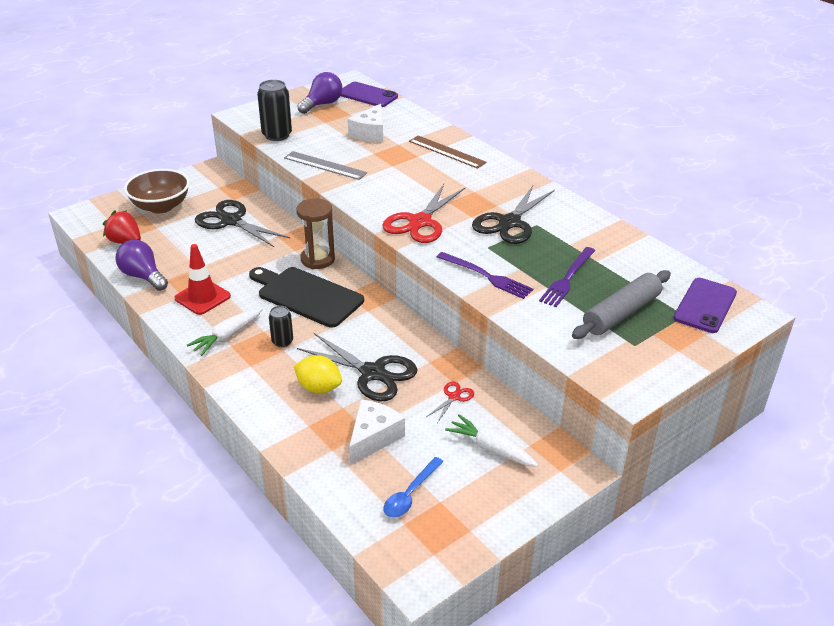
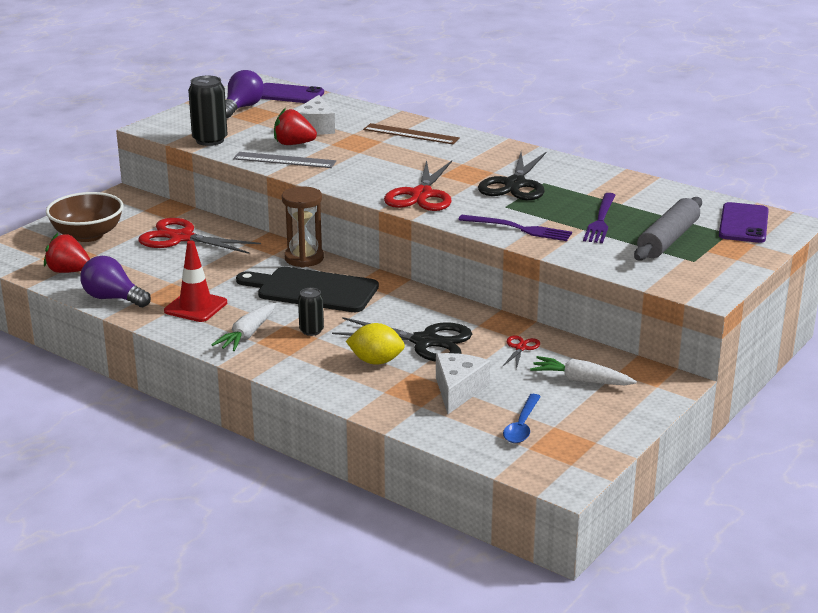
camera: 15 degrees left, 10 degrees down
black scissors [195,200,290,247] -> red scissors [138,218,261,254]
none -> red strawberry [274,108,317,145]

